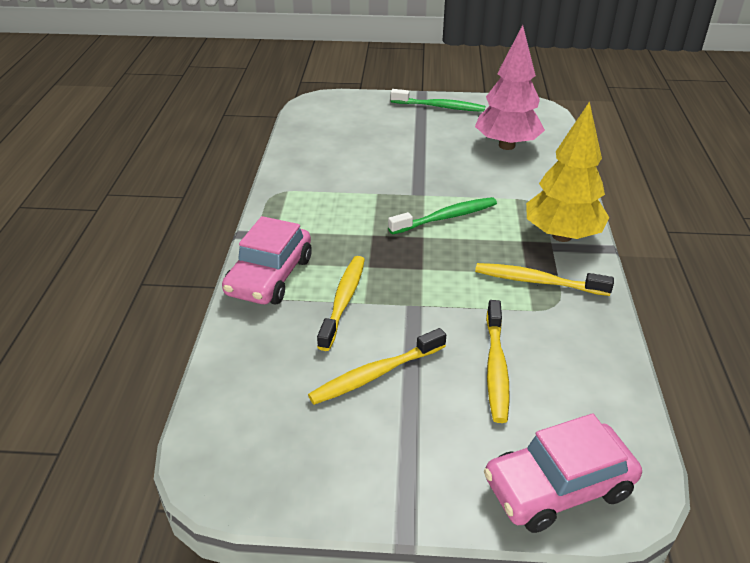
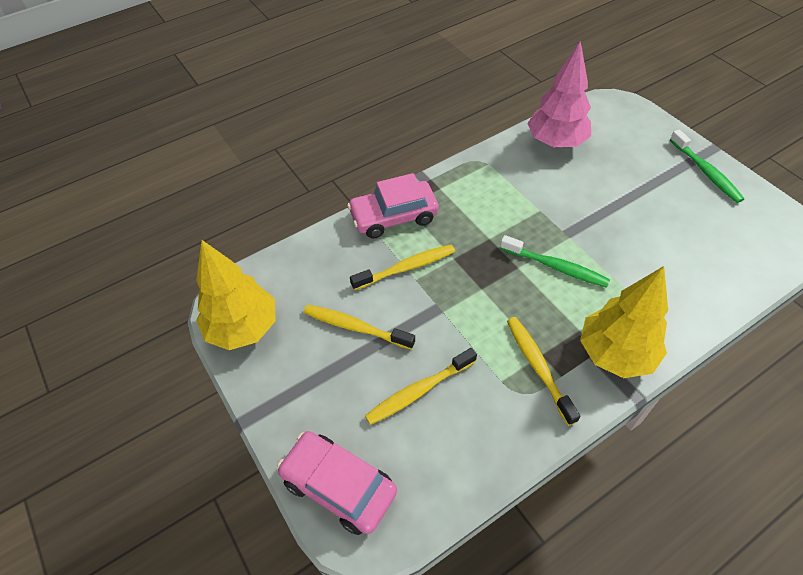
camera: 55 degrees right, 15 degrees up
pink tree [475,25,545,150] -> pink tree moved to [527,40,591,148]
none -> yellow tree [196,240,275,350]

